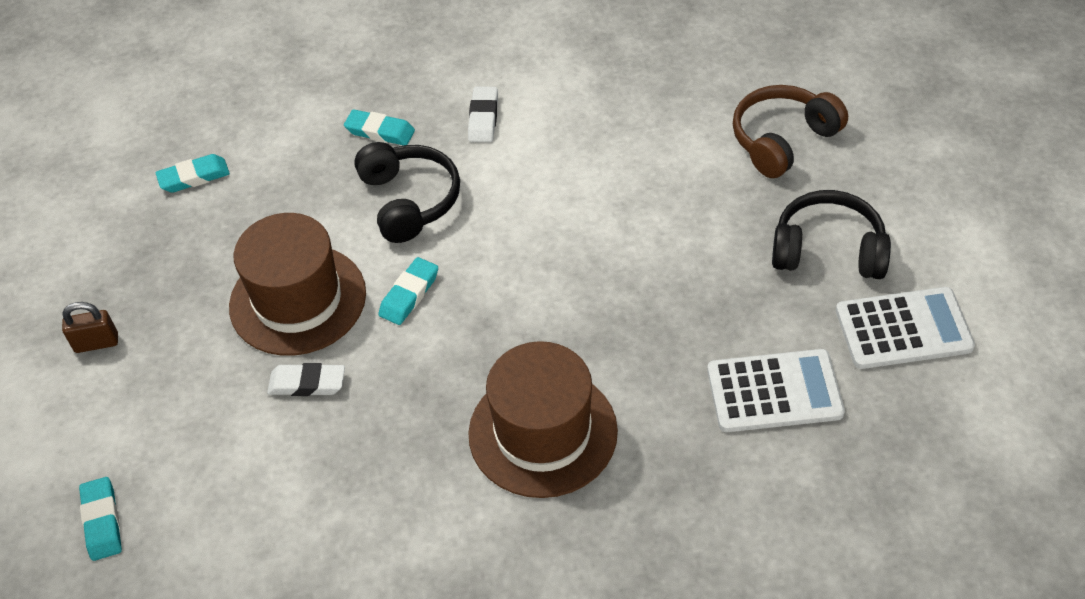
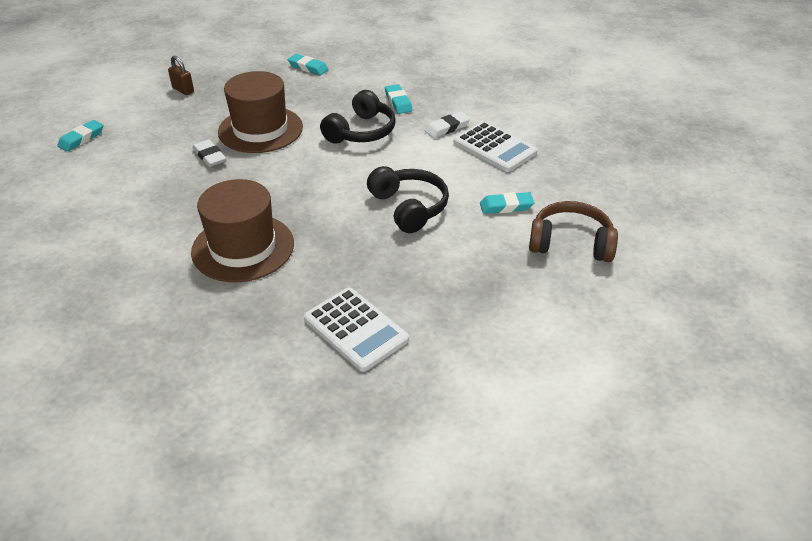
camera: 50 degrees right, 10 degrees down
turquoise eraser [378,257,438,325] -> turquoise eraser moved to [480,192,535,214]
black headphones [772,190,891,279] -> black headphones moved to [367,166,449,233]
white calculator [836,287,975,369] -> white calculator moved to [454,121,537,172]

